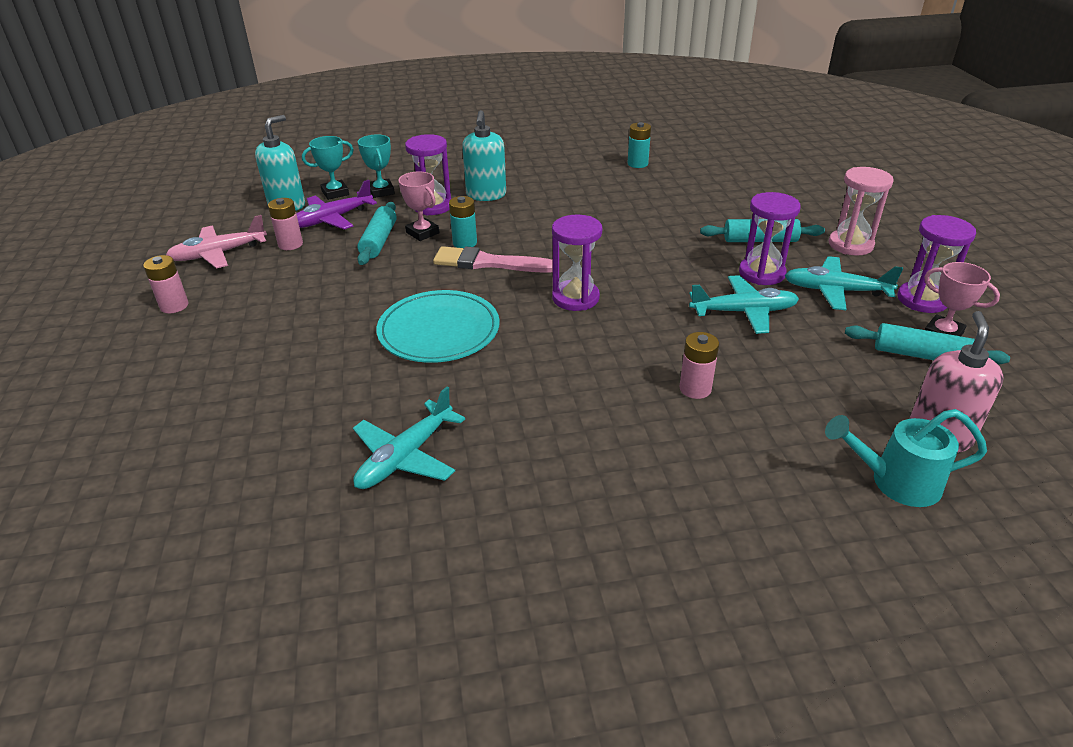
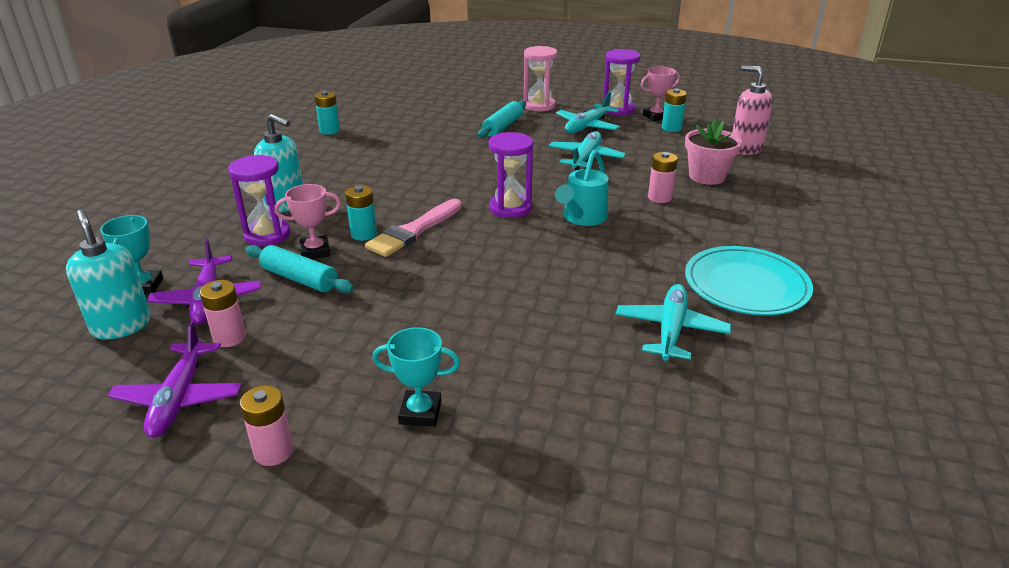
camera: 65 degrees left, 5 degrees down
pink plane [166,215,267,269] -> purple plane [108,321,242,438]
turquoise plane [353,387,465,489] -> turquoise plane turned 135 degrees counterclockwise [616,284,731,361]
turquoise trophy [358,134,395,198] -> turquoise trophy moved to [372,327,460,427]
turquoise plate [377,290,500,363] -> turquoise plate moved to [685,246,813,316]
purple hourglass [739,192,801,285] -> none
turquoise watering can [825,409,987,507] -> turquoise watering can moved to [555,150,608,226]
turquoise rolling pin [845,323,1010,364] -> turquoise battery [662,89,687,132]
none -> pink flower pot [685,119,742,185]

